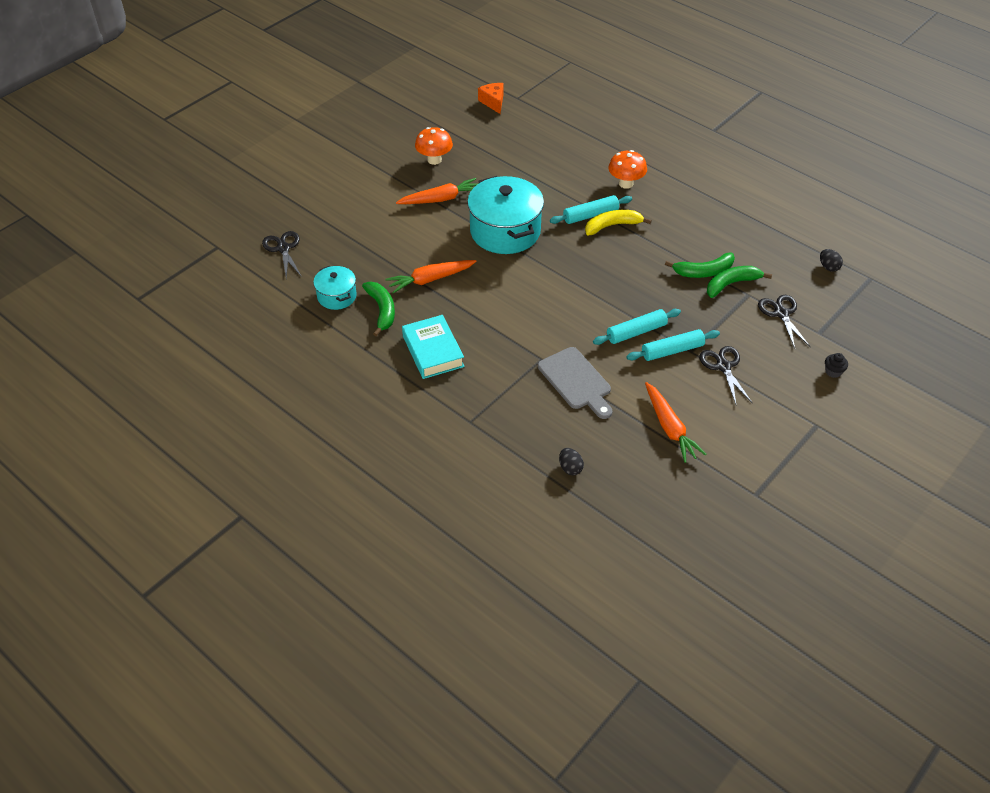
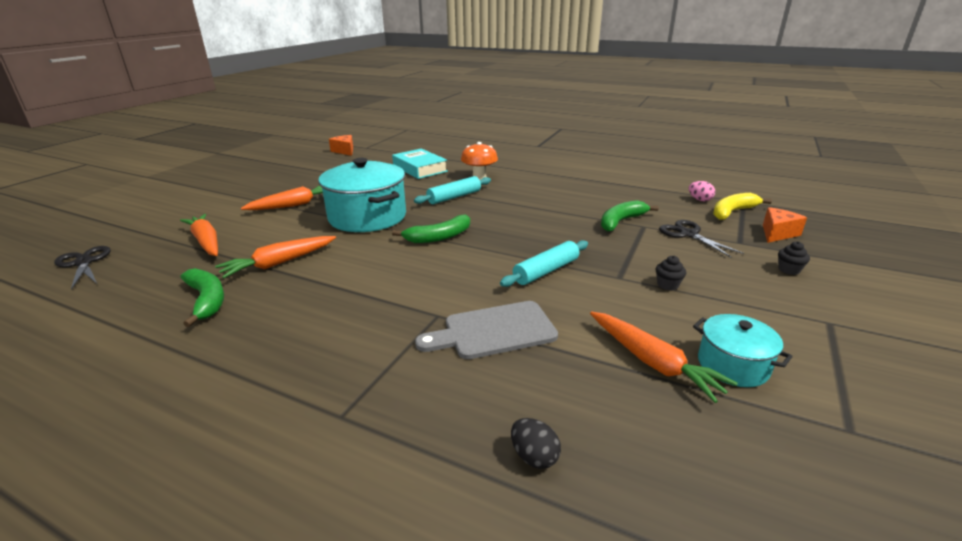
camera: 15 degrees left, 20 degrees down
turquoise pot [313,266,357,310] -> turquoise pot moved to [693,314,793,387]
turquoise book [402,315,464,379] -> turquoise book moved to [392,148,448,179]
orange mushroom [415,127,453,165] -> none
grey cutting board [538,347,612,419] -> grey cutting board turned 120 degrees clockwise [415,301,558,359]
yellow banana [585,210,652,235] -> yellow banana moved to [713,193,772,220]
turquoise rolling pin [626,329,720,361] -> none
green banana [665,252,735,278] -> green banana moved to [392,214,470,243]
black scissors [699,346,752,404] -> black cupcake [655,256,686,291]
black egg [820,249,843,272] -> pink egg [689,181,715,201]
none -> orange carrot [180,214,218,256]
none -> orange cheese [763,207,807,243]

